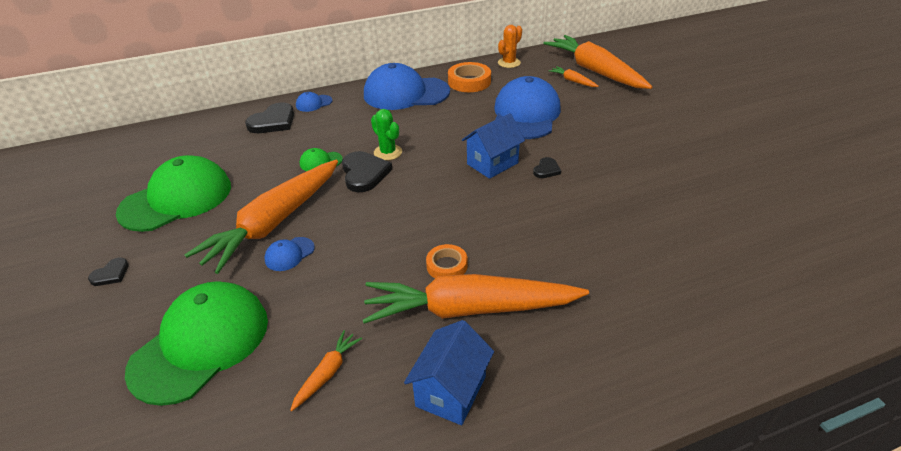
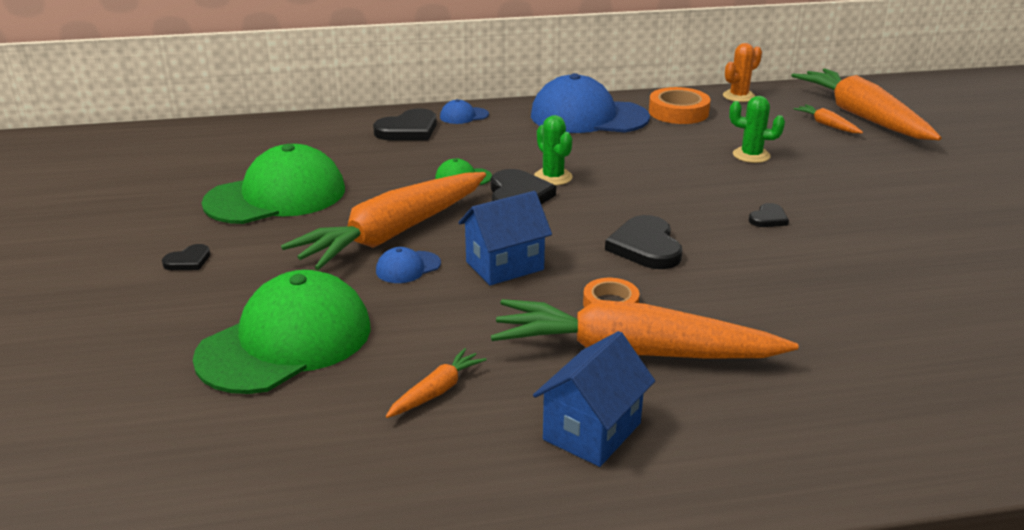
camera: 10 degrees right, 10 degrees down
blue house [462,113,525,179] -> blue house moved to [458,191,552,285]
blue cap [494,76,561,139] -> green cactus [729,96,785,163]
none -> black heart [605,215,682,269]

